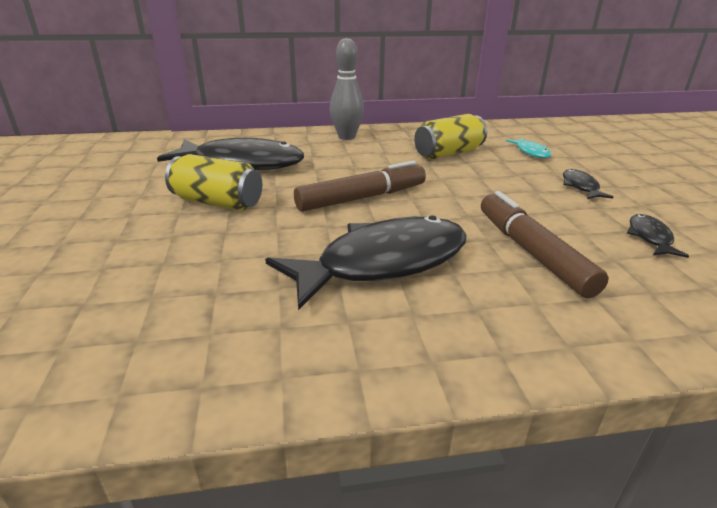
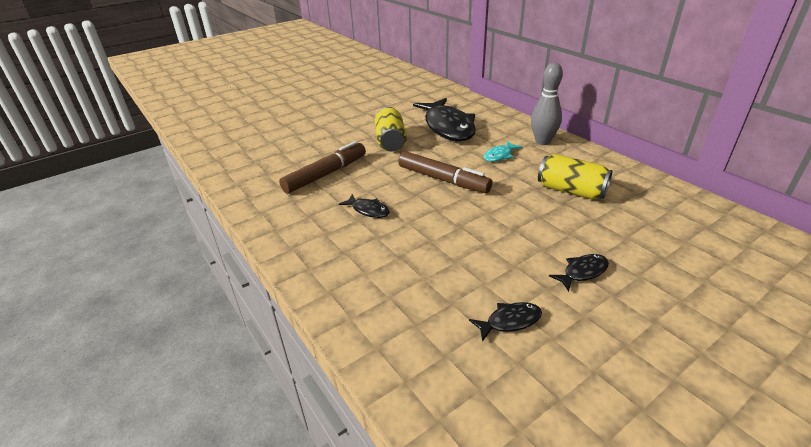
camera: 65 degrees right, 5 degrees up
black fish [265,215,466,310] -> black fish [339,194,390,218], size x0.43
brown marker [481,191,609,298] -> brown marker moved to [279,141,366,194]
turquoise fish [506,138,552,158] -> turquoise fish moved to [484,141,522,162]

